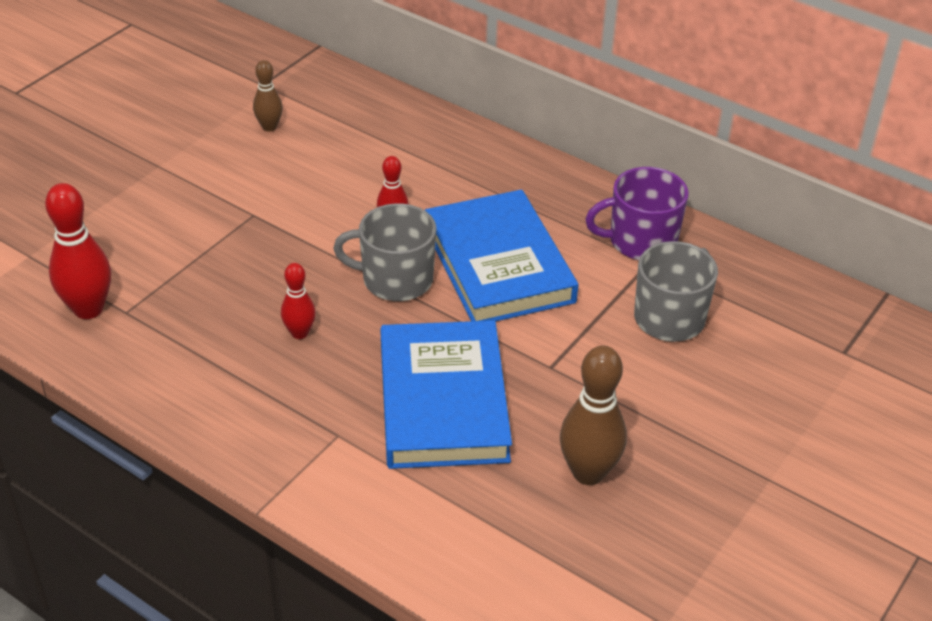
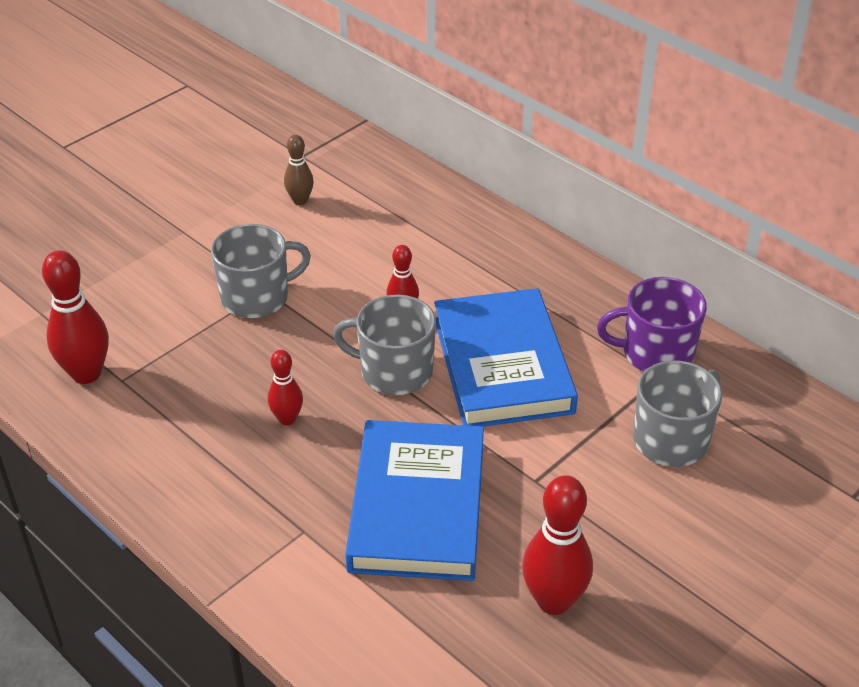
camera: 10 degrees right, 0 degrees up
brown bowling pin [560,345,627,485] -> red bowling pin [522,475,593,615]
none -> grey mug [211,224,311,318]

